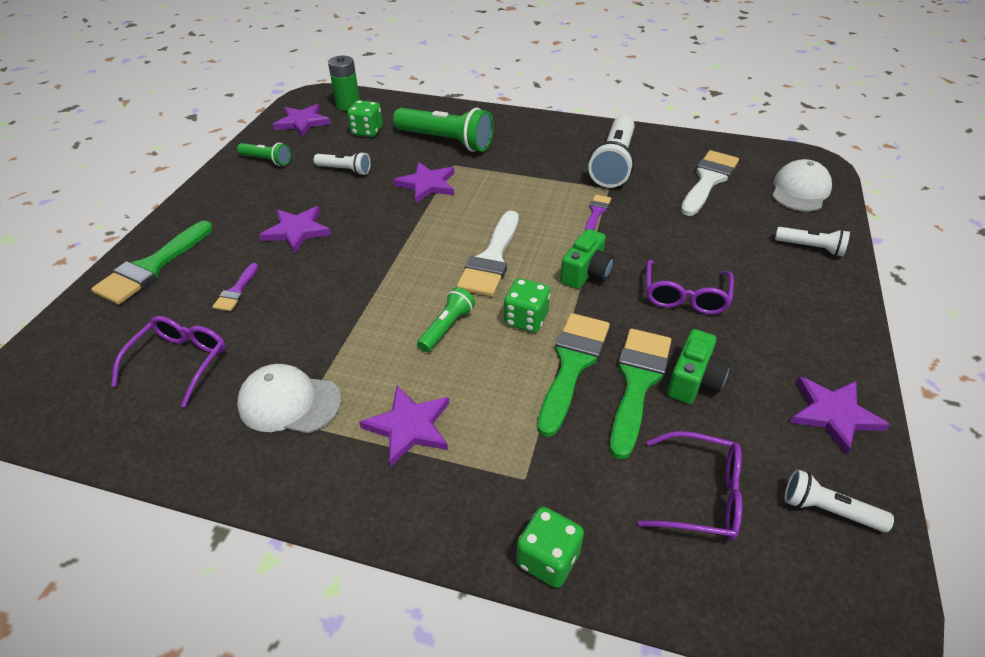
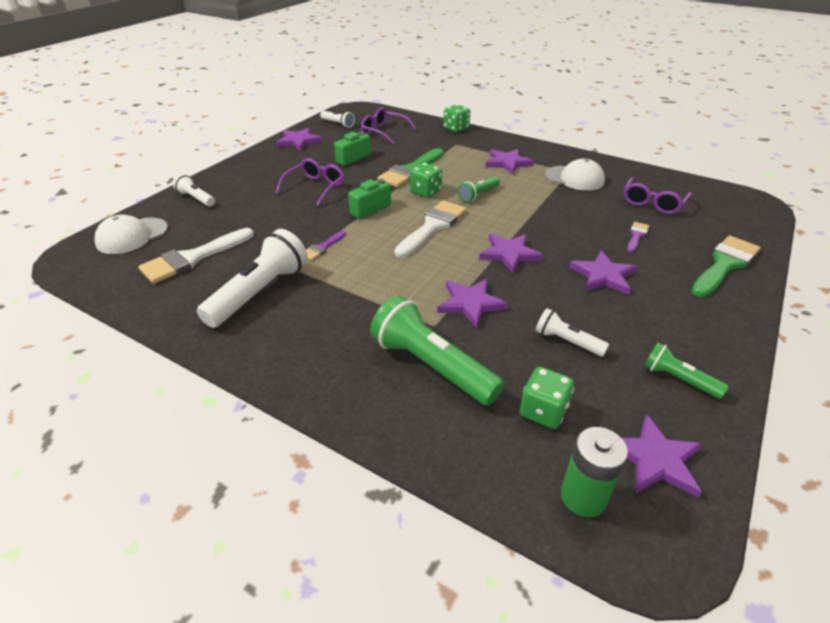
camera: 165 degrees left, 5 degrees down
green brush [609,329,671,460] -> none
none -> purple star [479,234,543,273]

